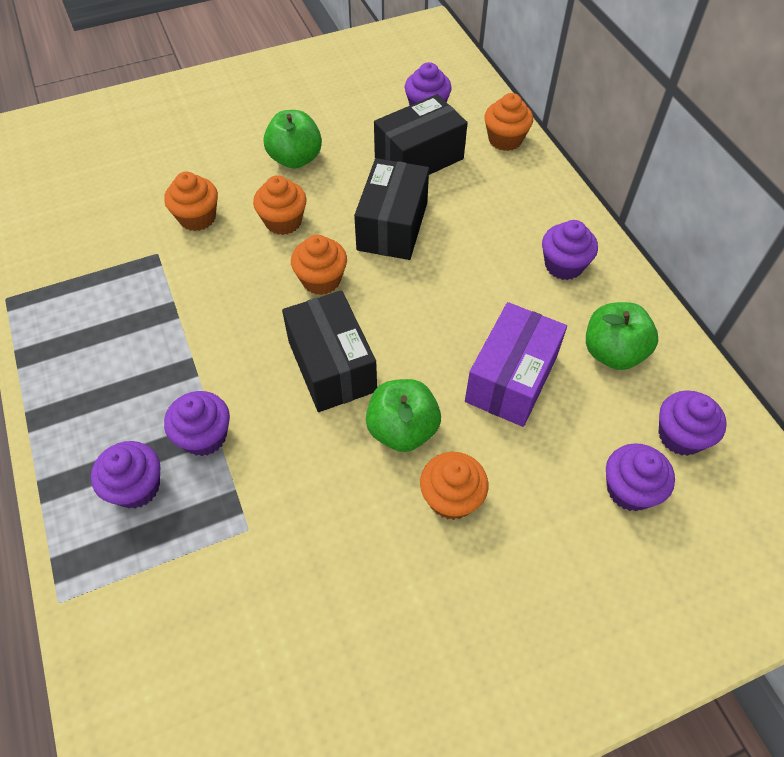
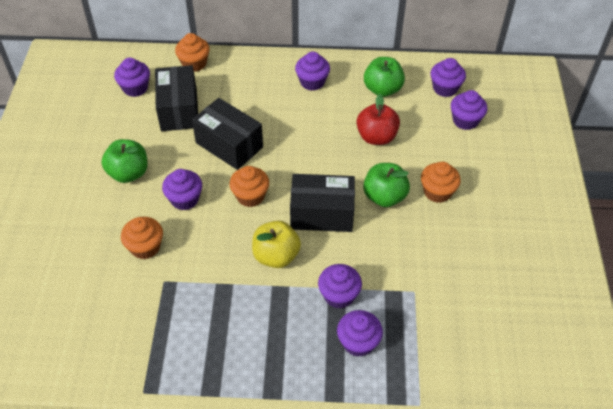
camera: 65 degrees left, 5 degrees down
orange cupcake [253,175,307,235] -> purple cupcake [162,169,202,210]
purple box [465,302,567,427] -> red apple [356,94,400,145]
none -> yellow apple [252,221,301,268]

